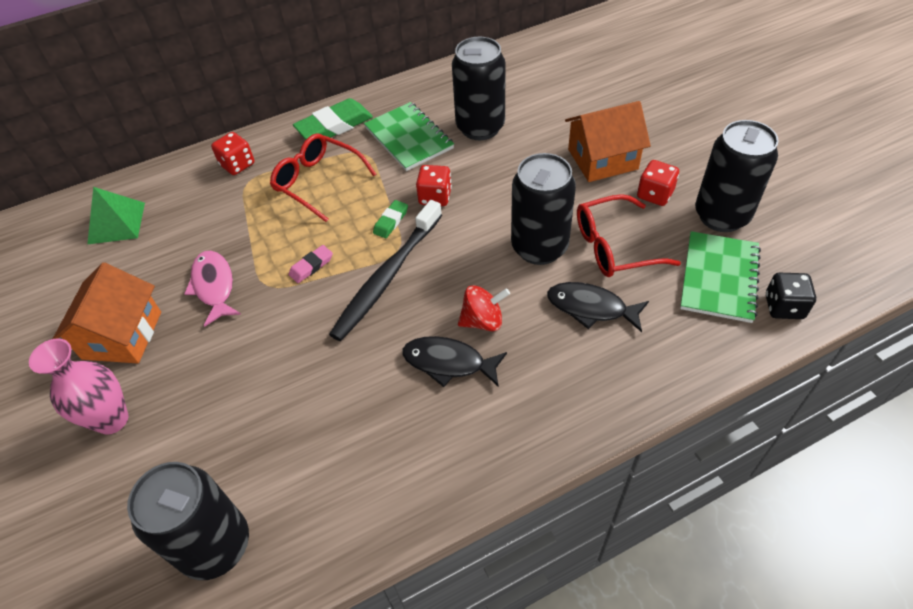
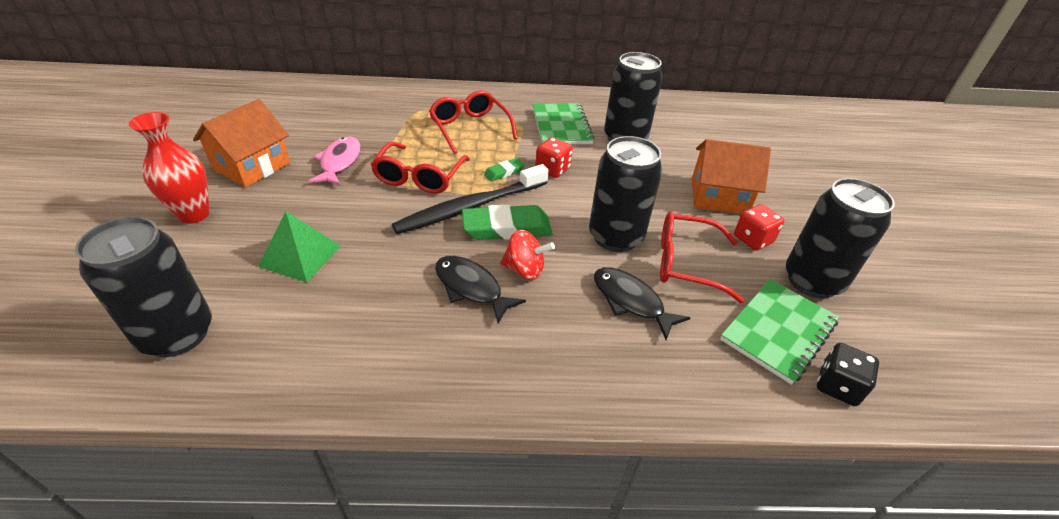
camera: 20 degrees right, 10 degrees down
pink vase [29,338,128,435] -> red vase [129,112,210,224]
green pyramid [87,187,145,245] -> green pyramid moved to [258,211,341,282]
red dice [211,132,254,175] -> none
pink eraser [289,245,333,283] -> red glasses [370,142,470,194]
green eraser [293,98,373,139] -> green eraser moved to [462,204,553,240]

